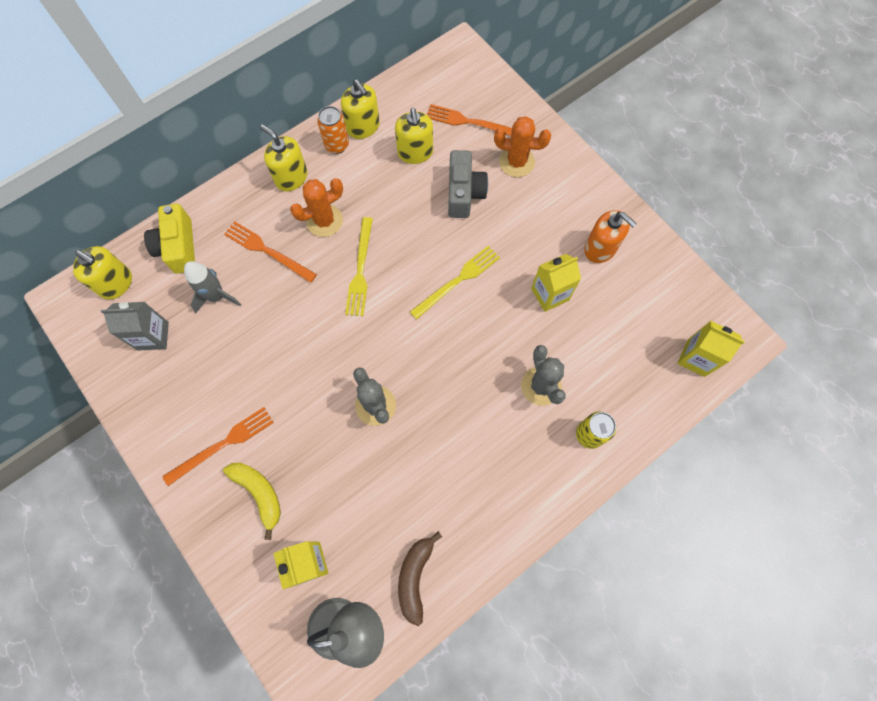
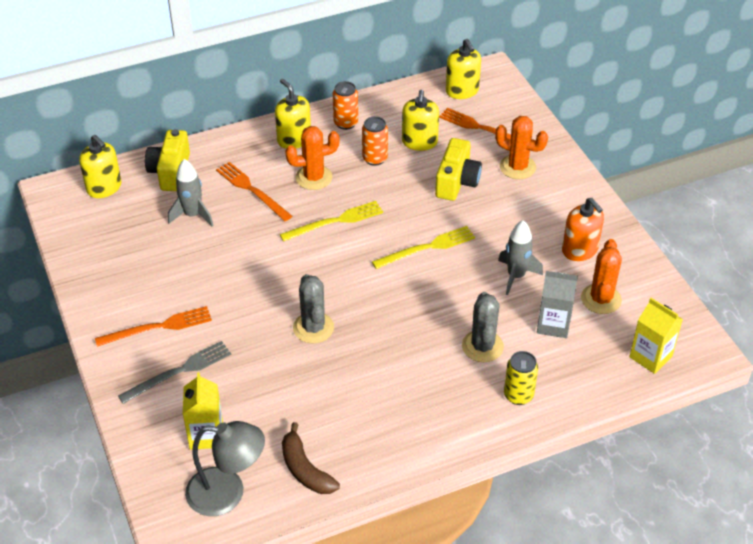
camera: 15 degrees right, 25 degrees down
grey carton [101,302,169,350] -> grey carton moved to [537,271,578,338]
yellow banana [223,463,281,540] -> grey fork [118,341,231,404]
yellow soap dispenser [341,80,380,139] -> yellow soap dispenser moved to [446,39,481,99]
yellow fork [345,217,373,316] -> yellow fork turned 135 degrees counterclockwise [280,201,383,242]
brown banana [398,531,442,626] -> brown banana turned 60 degrees counterclockwise [282,422,340,494]
grey camera [448,150,488,218] -> yellow camera [435,138,482,201]
yellow carton [531,254,581,312] -> grey rocket [498,220,543,295]
none -> orange can [362,116,388,166]
none -> orange cactus [581,239,622,314]

